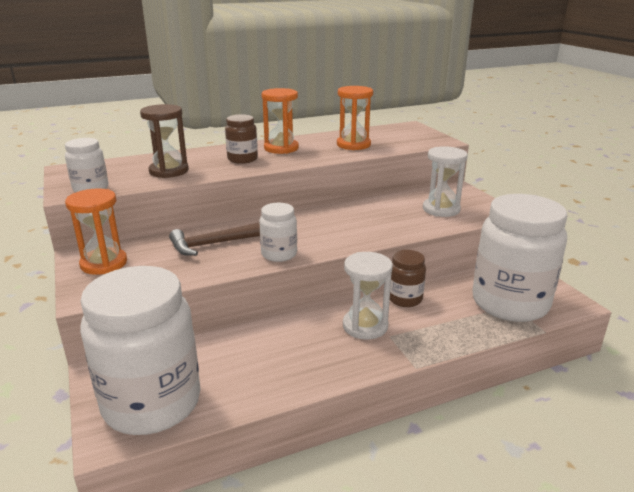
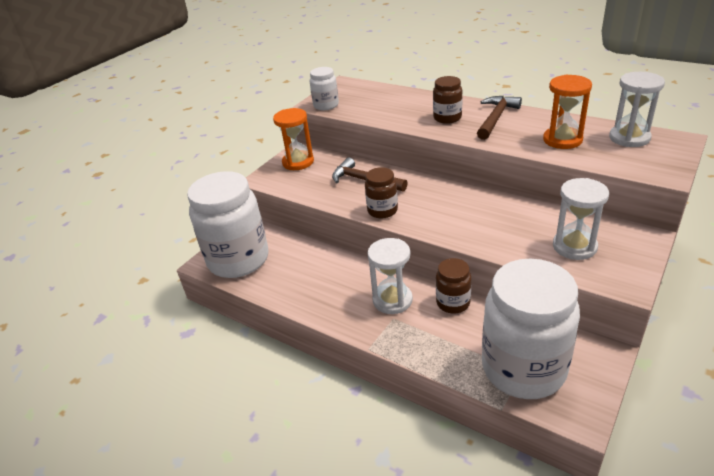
camera: 60 degrees right, 10 degrees up
brown hourglass [140,104,189,178] -> none
white jar [259,203,297,262] -> brown jar [365,167,398,218]
orange hourglass [261,88,299,154] -> brown hammer [477,96,522,140]
none -> white hourglass [609,72,665,147]

